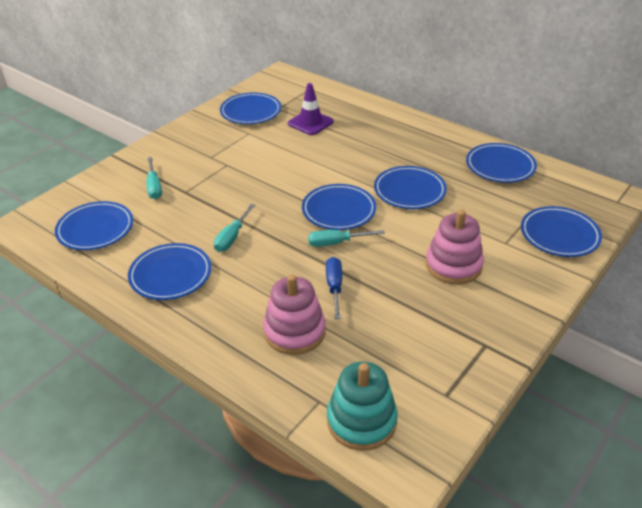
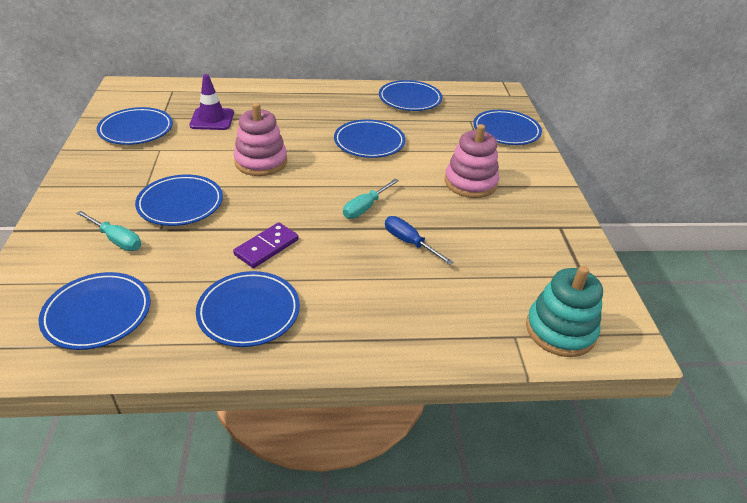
camera: 45 degrees left, 0 degrees up
turquoise screwdriver [214,204,255,252] -> purple domino [233,222,299,268]
pink stacking toy [263,274,326,355] -> pink stacking toy moved to [234,103,287,176]
blue plate [302,184,376,230] -> blue plate moved to [135,175,223,226]

